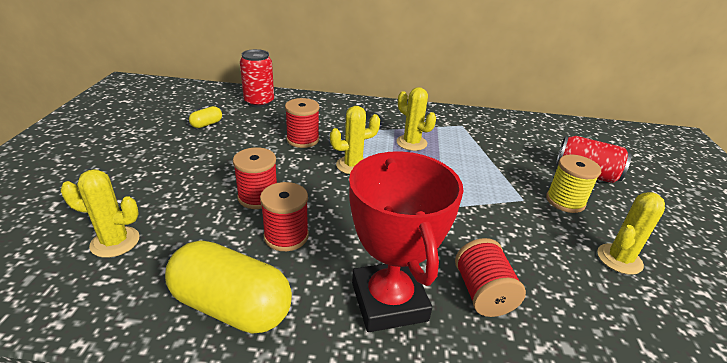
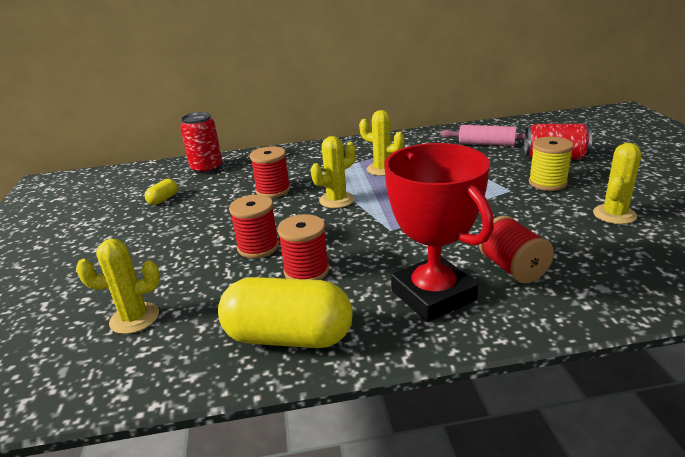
camera: 10 degrees left, 5 degrees down
none -> pink rolling pin [440,125,525,146]

